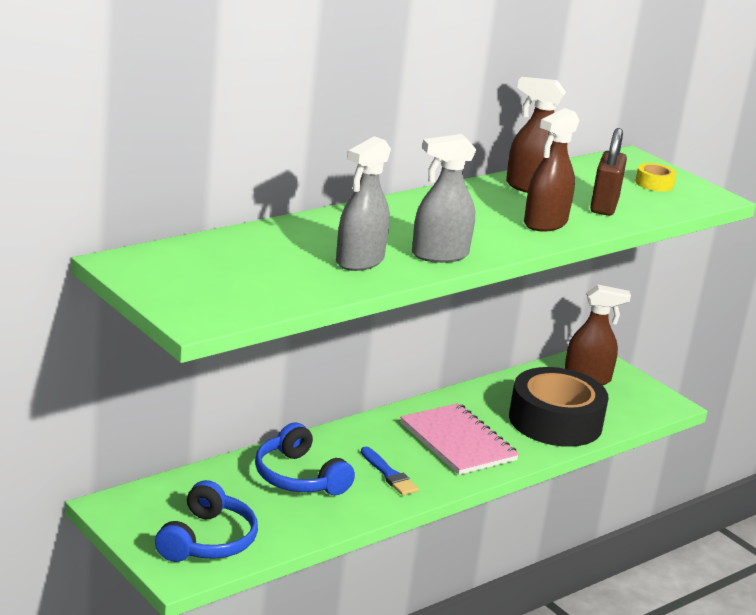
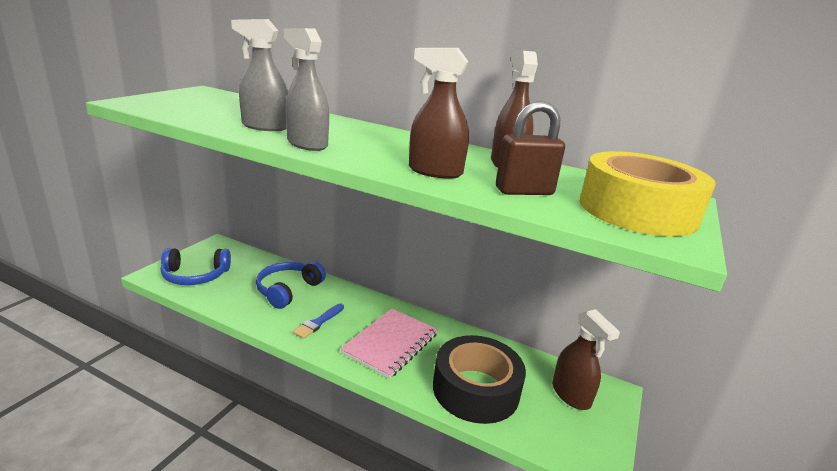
camera: 65 degrees right, 0 degrees up
yellow tape [635,163,676,192] -> yellow tape [580,151,716,237], size x2.50

